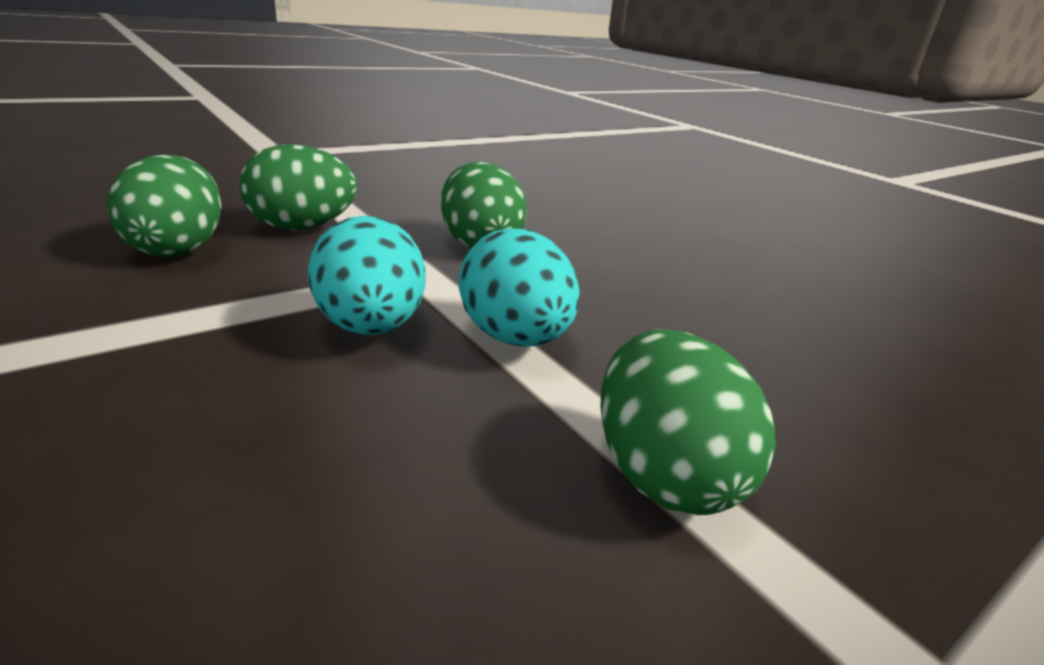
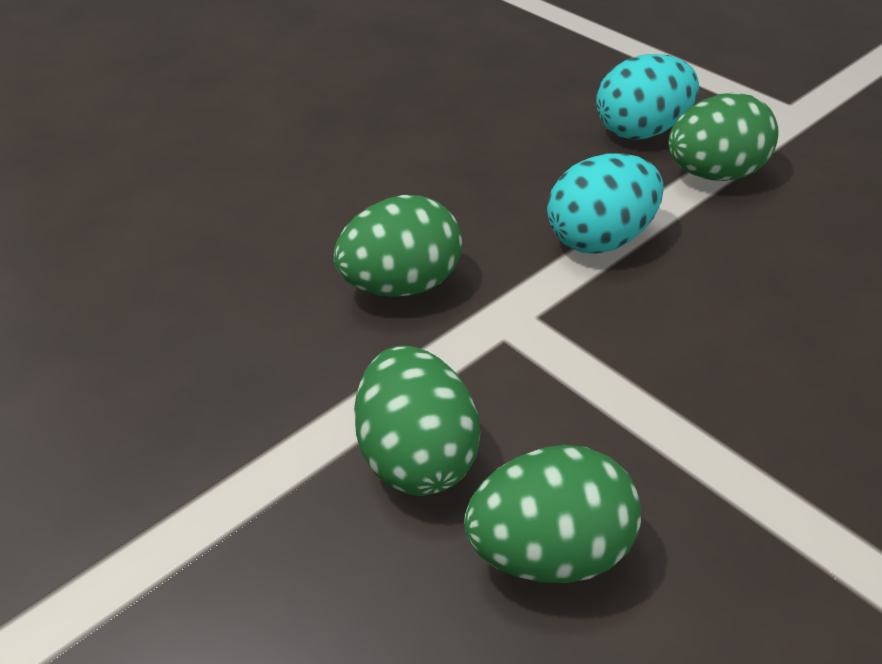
camera: 95 degrees left, 15 degrees up
turquoise egg [308,216,426,335] -> turquoise egg moved to [596,54,699,140]

